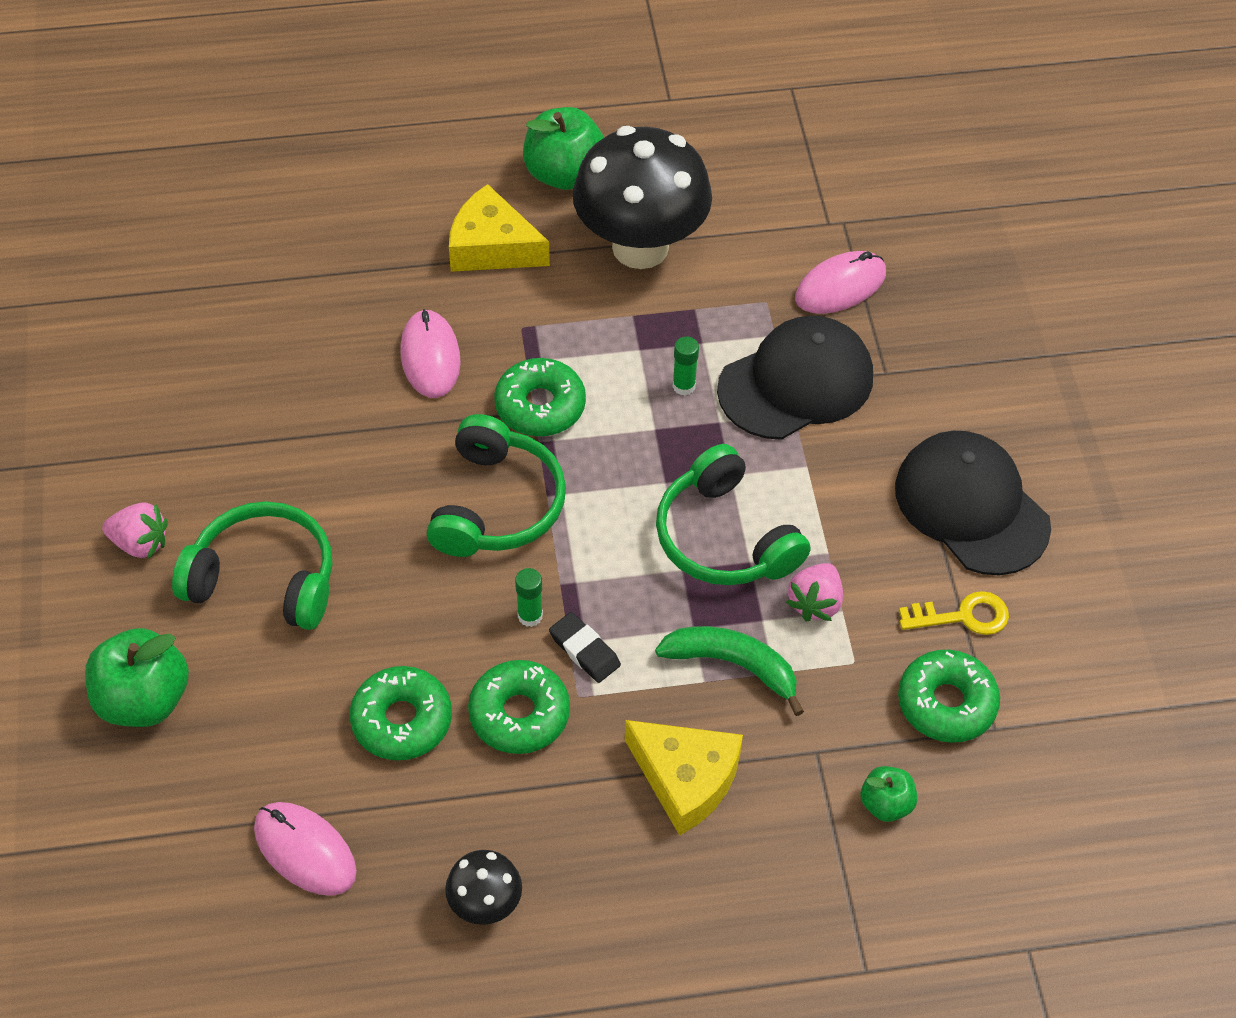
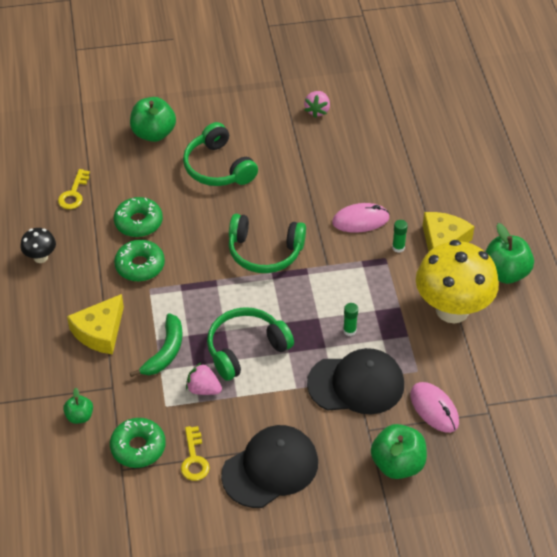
camera: 90 degrees right, 5 degrees down
pink strawberry [102,502,168,559] -> pink strawberry moved to [304,91,330,118]
green headphones [172,501,332,630] -> green headphones turned 135 degrees clockwise [183,122,258,186]
pink mouse [254,802,357,896] -> yellow key [58,169,90,209]
green donut [494,358,586,436] -> none
green glue stick [515,568,543,627] -> green glue stick moved to [392,220,408,253]
black eraser [549,612,621,683] -> none
black mushroom [573,126,712,269] -> yellow mushroom [416,240,499,323]
black cap [717,316,873,440] -> black cap turned 60 degrees counterclockwise [307,348,404,414]
none -> green apple [371,424,427,479]

